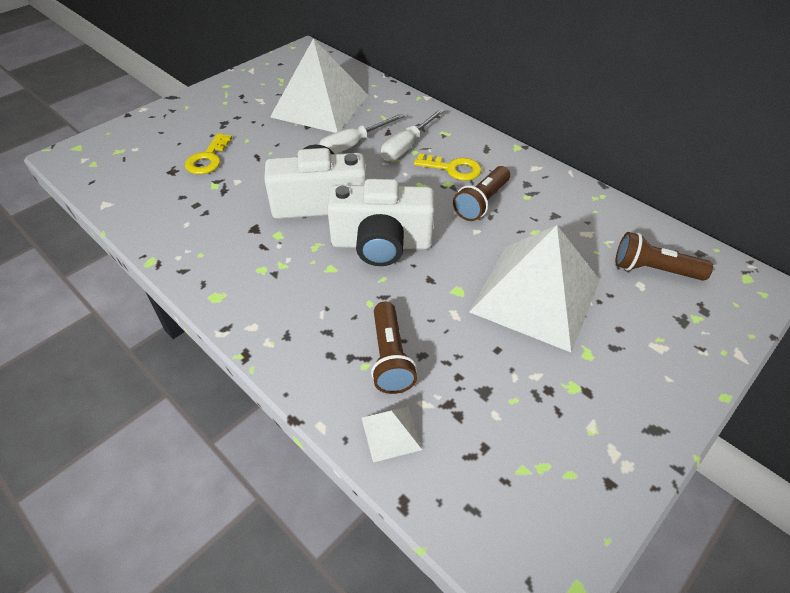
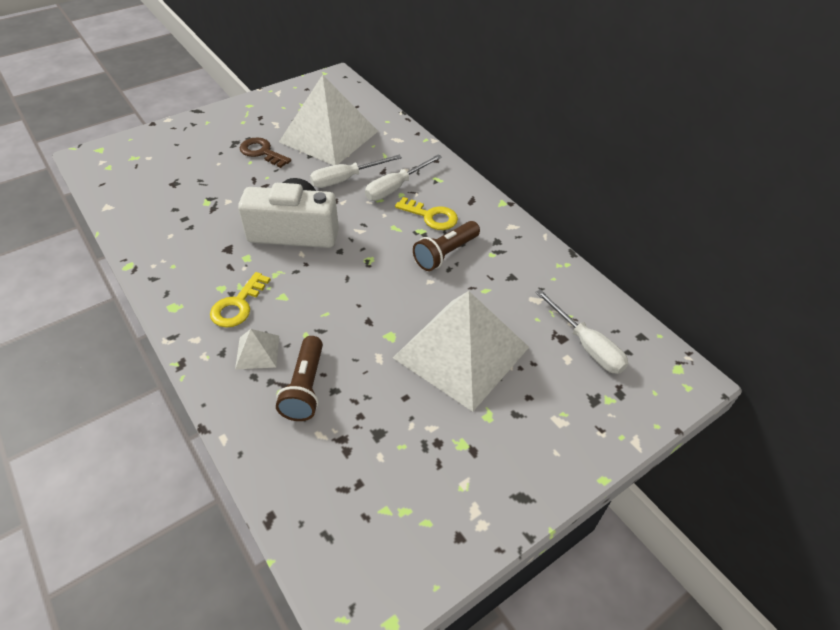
camera: 10 degrees right, 0 degrees up
yellow key [185,133,232,174] -> yellow key moved to [210,272,271,328]
white camera [327,179,435,266] -> none
white pyramid [362,407,422,463] -> white pyramid moved to [235,329,279,369]
brown flashlight [615,232,713,281] -> white screwdriver [535,289,629,374]
none -> brown key [240,138,291,168]

